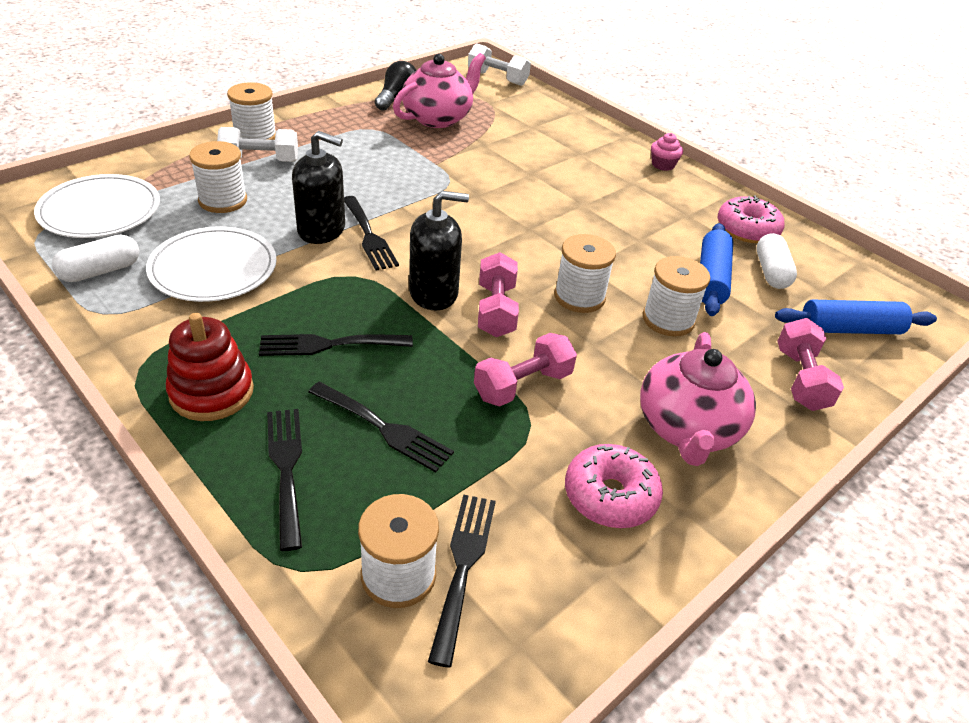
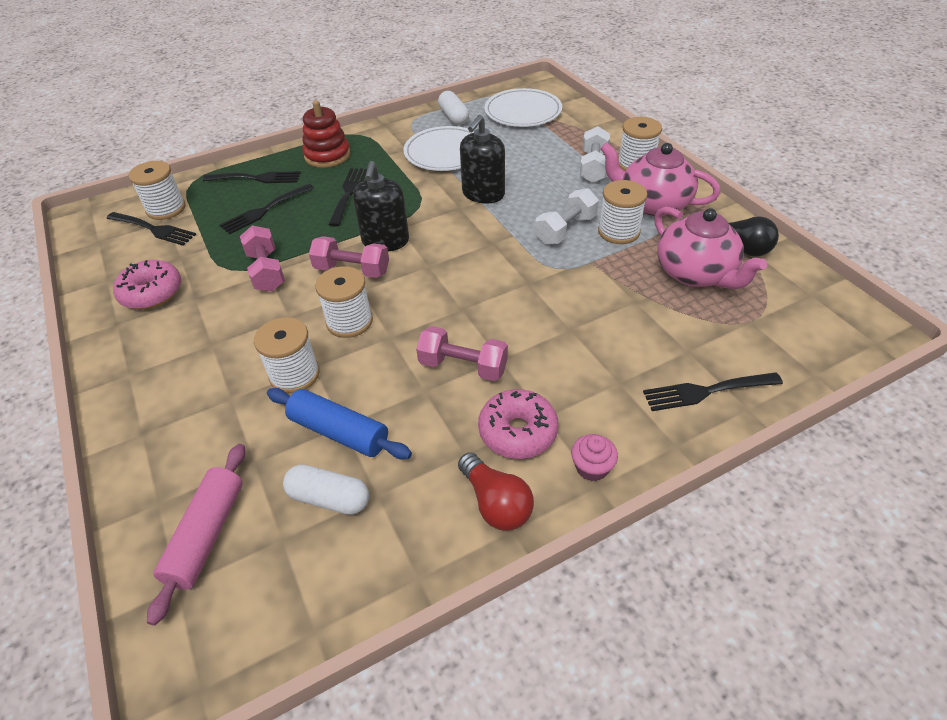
camera: 110 degrees right, 5 degrees up
white spool [189,141,247,213] -> white spool moved to [598,180,648,244]
black fork [344,196,399,270] -> black fork moved to [643,372,783,411]
white dumbbell [468,43,531,86] -> white dumbbell moved to [535,188,599,245]
pink teapot [640,332,756,466] -> pink teapot moved to [600,143,720,216]
pink donut [718,195,785,243] -> pink donut moved to [478,389,558,459]
blue rolling pin [775,300,937,334] -> pink rolling pin [147,444,245,625]
pink dumbbell [777,318,844,411] -> pink dumbbell moved to [416,326,508,381]
none -> red light bulb [458,452,534,531]

